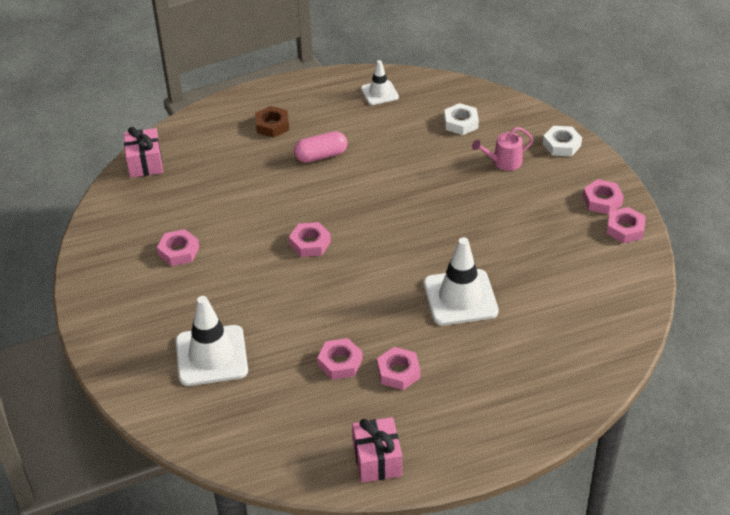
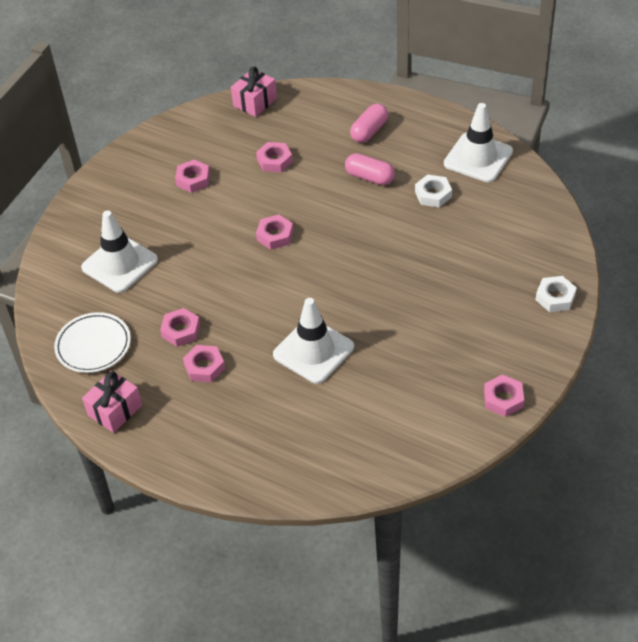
camera: 50 degrees right, 5 degrees up
brown nut [255,106,289,138] -> pink capsule [350,104,388,143]
white traffic cone [361,60,399,105] -> white traffic cone [444,103,513,182], size x1.74
white nut [444,103,479,135] -> white nut moved to [415,175,452,207]
pink watering can [472,127,533,171] -> none
pink nut [583,179,624,215] -> pink nut moved to [256,142,293,172]
none -> white plate [54,312,131,373]

